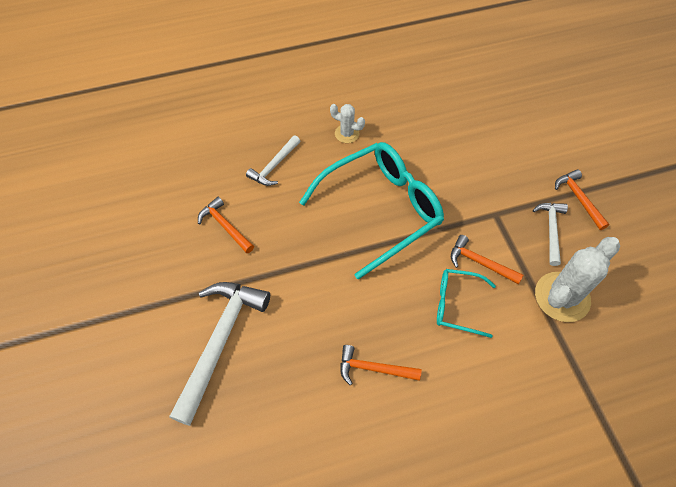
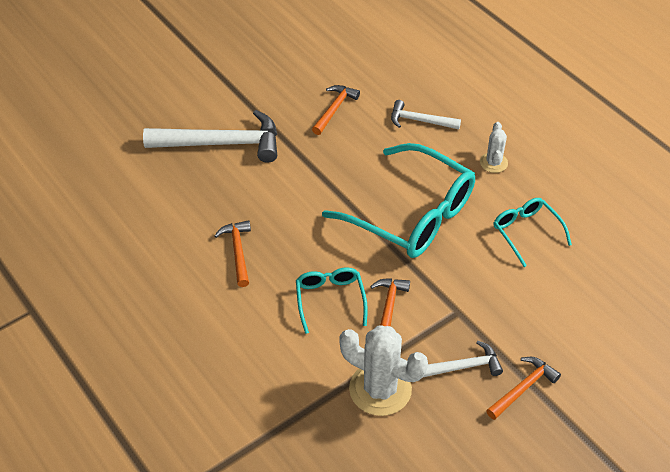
camera: 70 degrees right, 10 degrees down
none -> turquoise glasses [494,198,572,267]

